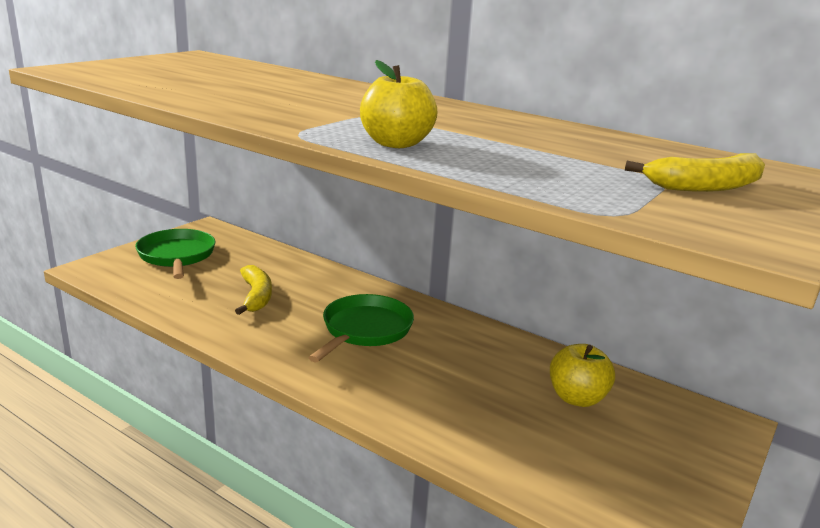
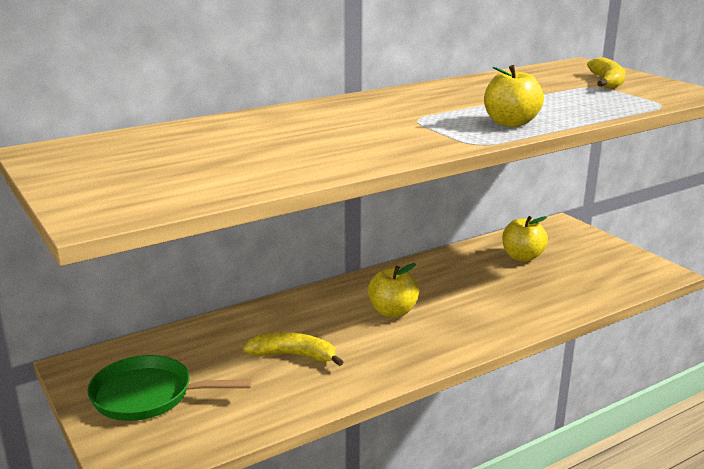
camera: 65 degrees left, 0 degrees up
green pan [308,294,414,362] -> yellow apple [368,263,419,318]

